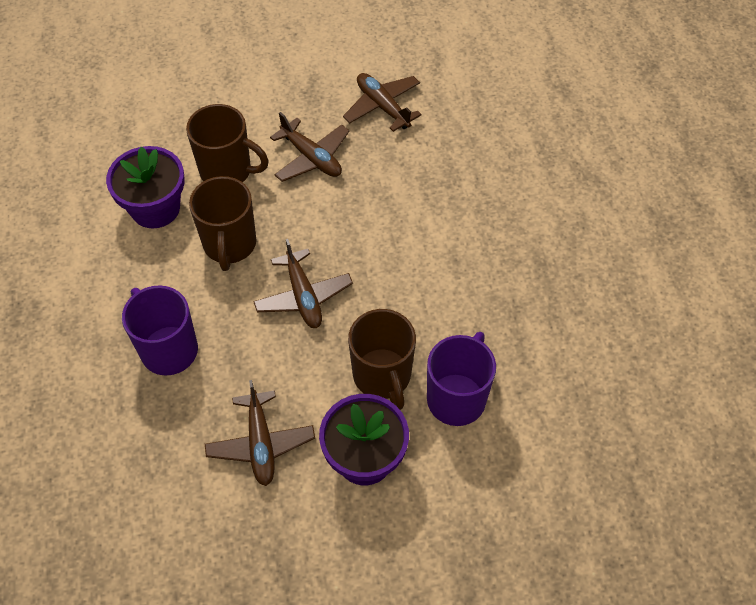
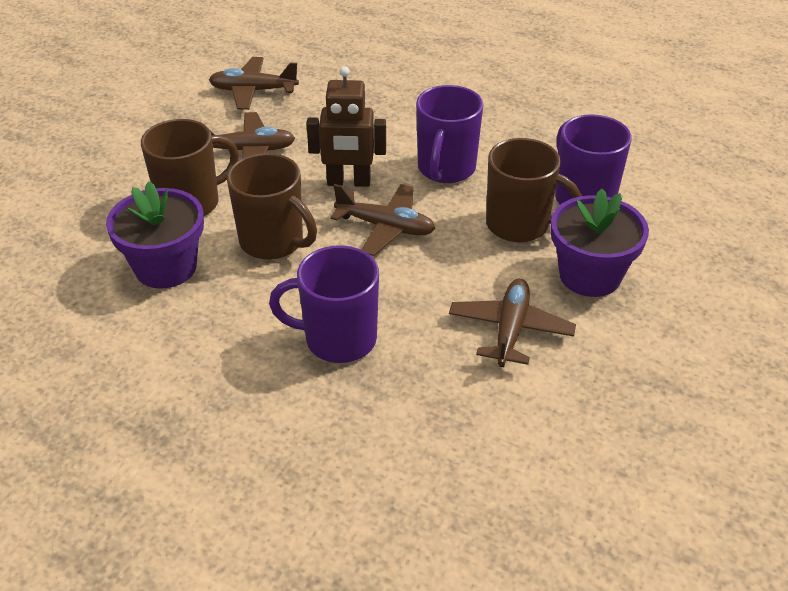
camera: 50 degrees left, 15 degrees down
brown plane [205,380,315,486] -> brown plane turned 105 degrees counterclockwise [449,279,576,367]
none -> brown robot [306,66,386,187]
none -> purple mug [416,85,483,183]

